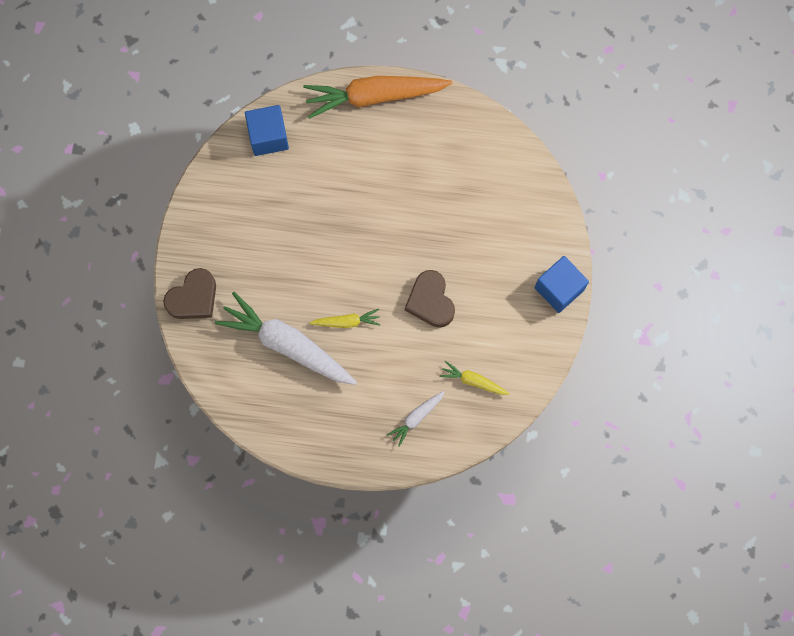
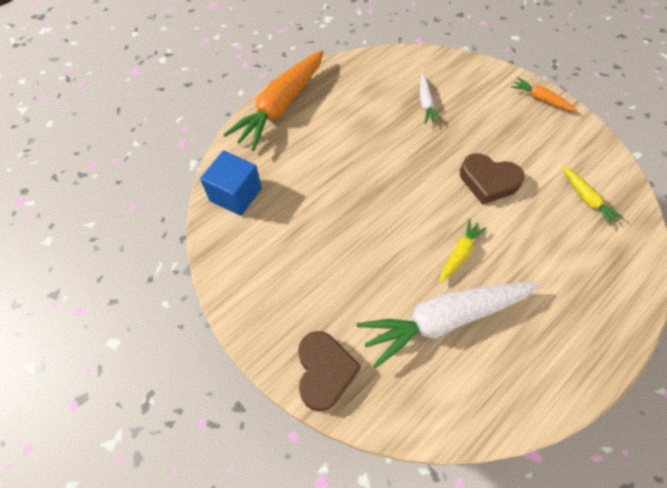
camera: 50 degrees left, 15 degrees down
white carrot [387,391,445,447] -> white carrot moved to [420,74,442,124]
yellow carrot [439,361,509,395] -> yellow carrot turned 90 degrees counterclockwise [562,166,624,226]
blue cube [535,256,589,313] -> orange carrot [511,77,577,111]

